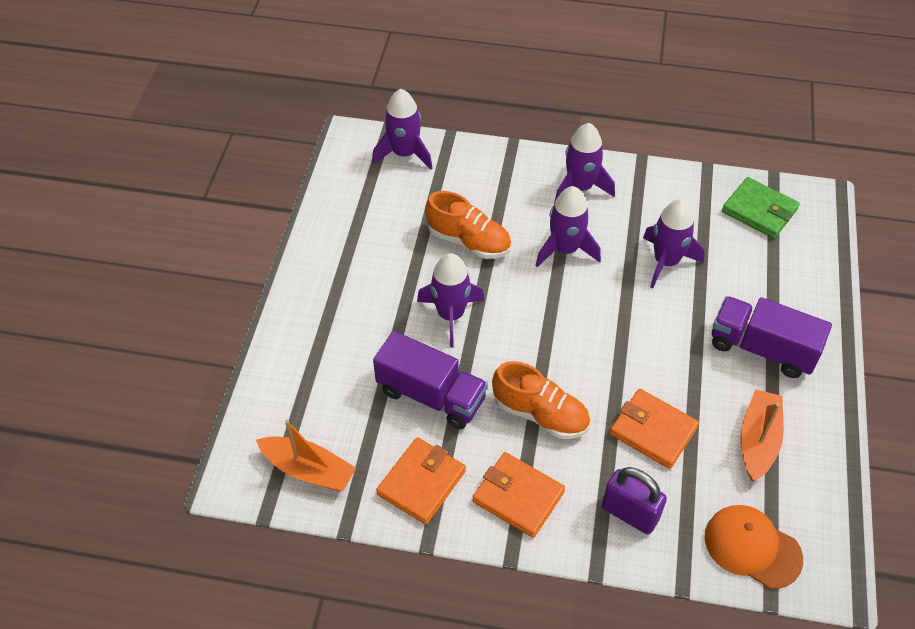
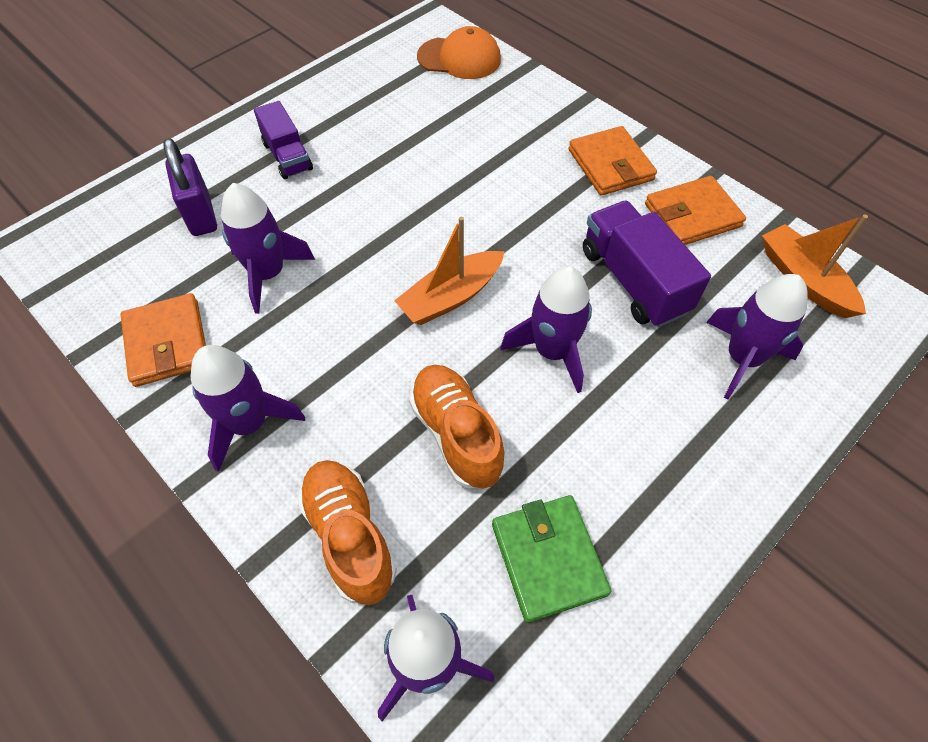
camera: 145 degrees left, 5 degrees up
orange shoe [492,361,590,439] -> orange shoe moved to [297,460,397,605]
purple rocket [535,186,601,267] -> purple rocket moved to [706,274,807,399]
purple padlock [602,467,667,534] -> purple padlock moved to [163,138,217,236]
orange wallet [610,389,699,469] -> orange wallet moved to [120,293,206,387]
orange cap [705,505,803,589] -> orange cap turned 60 degrees counterclockwise [417,26,501,79]
purple truck [712,296,832,378] -> purple truck [254,101,313,179], size x0.65
green wallet [722,177,800,239] -> green wallet moved to [492,495,611,623]
orange boat [740,389,784,481] -> orange boat moved to [394,217,505,325]

